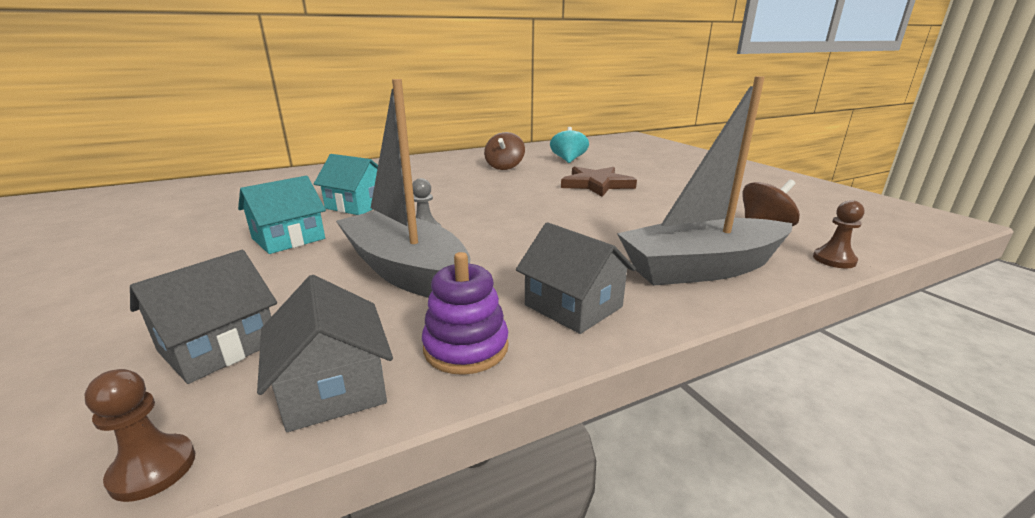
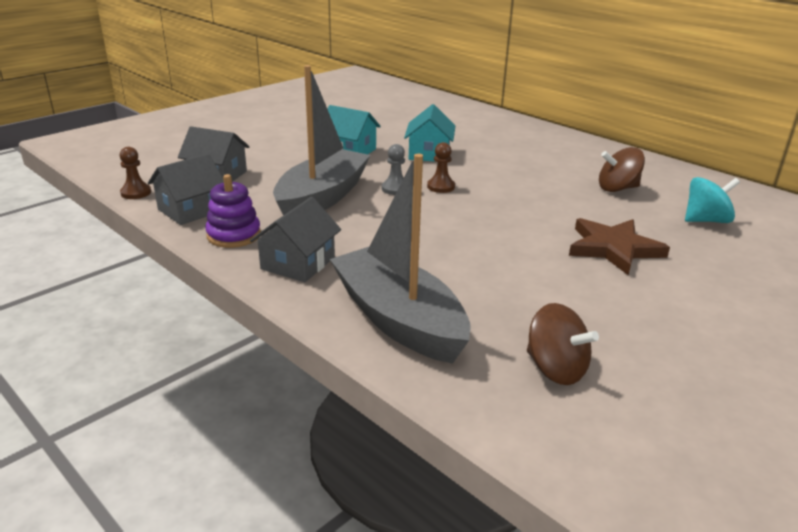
camera: 70 degrees right, 5 degrees up
brown pawn [813,200,864,268] -> brown pawn moved to [427,142,455,193]

